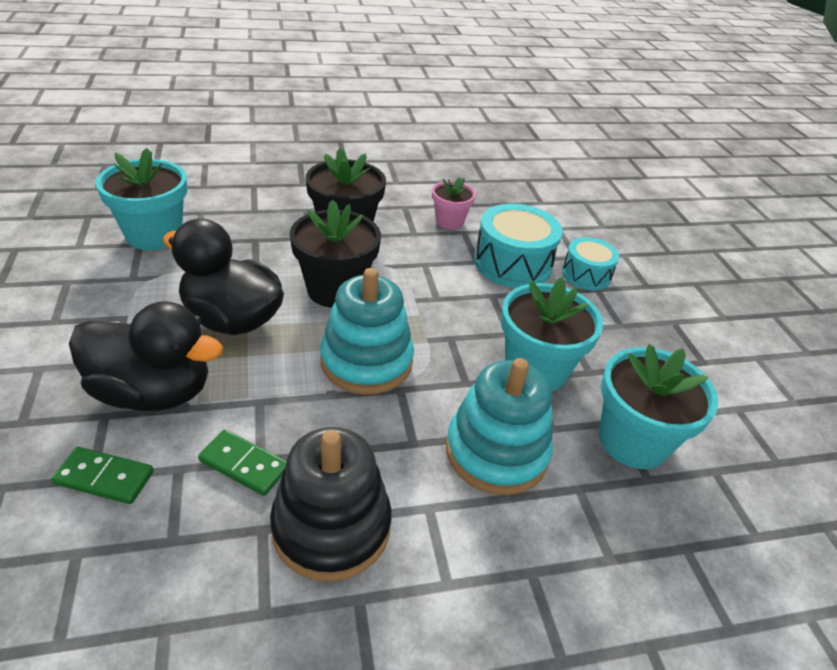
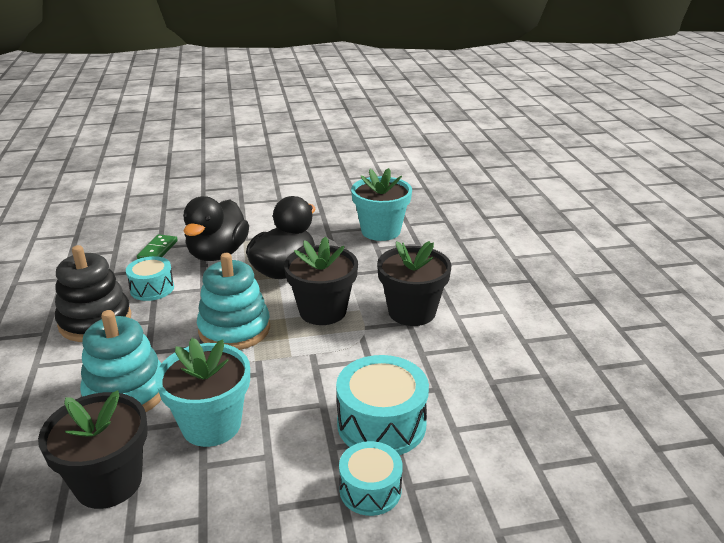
camera: 95 degrees right, 10 degrees down
green domino [198,430,286,496] -> turquoise drum [126,256,174,301]
pink flower pot [432,177,476,229] -> none
turquoise flower pot [599,344,719,469] -> black flower pot [38,390,148,509]

